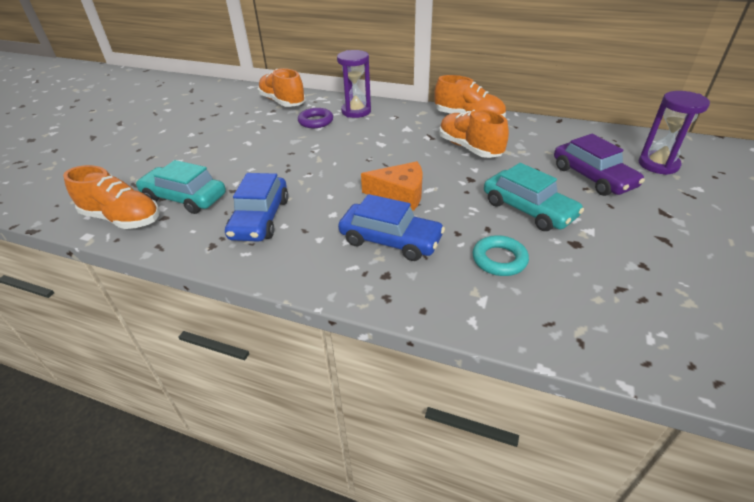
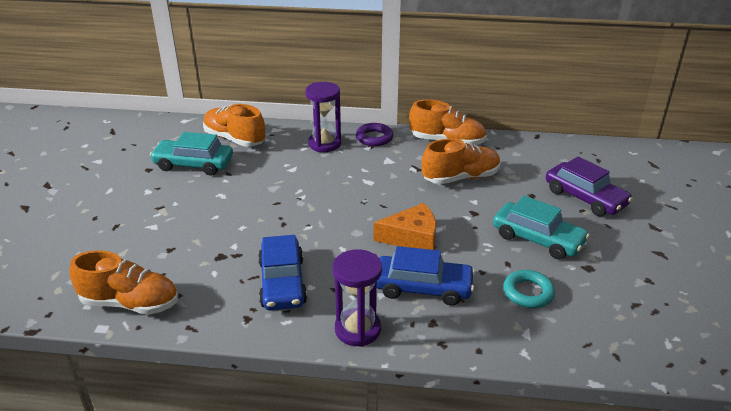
camera: 15 degrees left, 5 degrees down
turquoise car [136,160,226,214] -> turquoise car moved to [150,132,233,176]
purple ring [298,108,333,128] -> purple ring moved to [356,123,393,146]
orange shoe [439,110,509,158] -> orange shoe turned 120 degrees clockwise [422,139,501,184]
purple hourglass [639,91,710,175] -> purple hourglass moved to [333,249,382,347]

